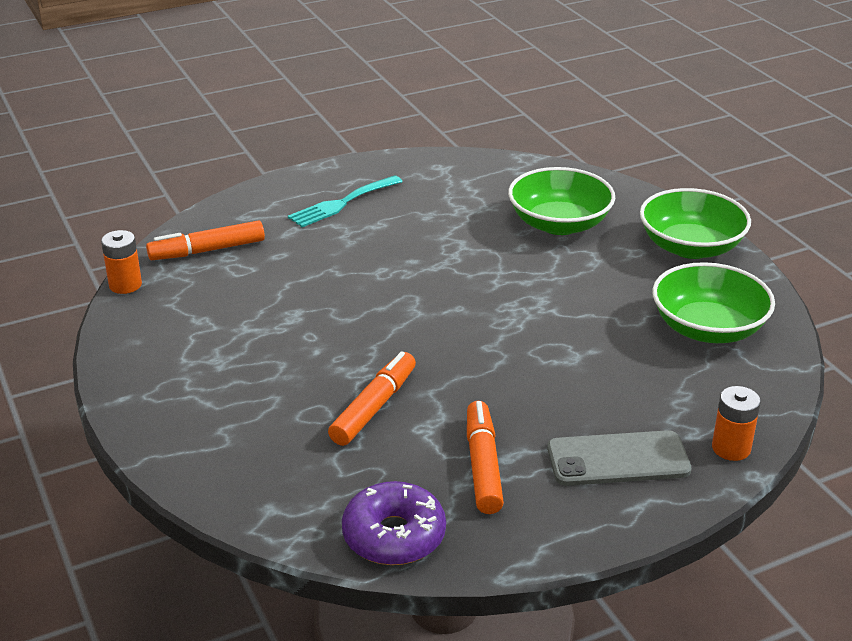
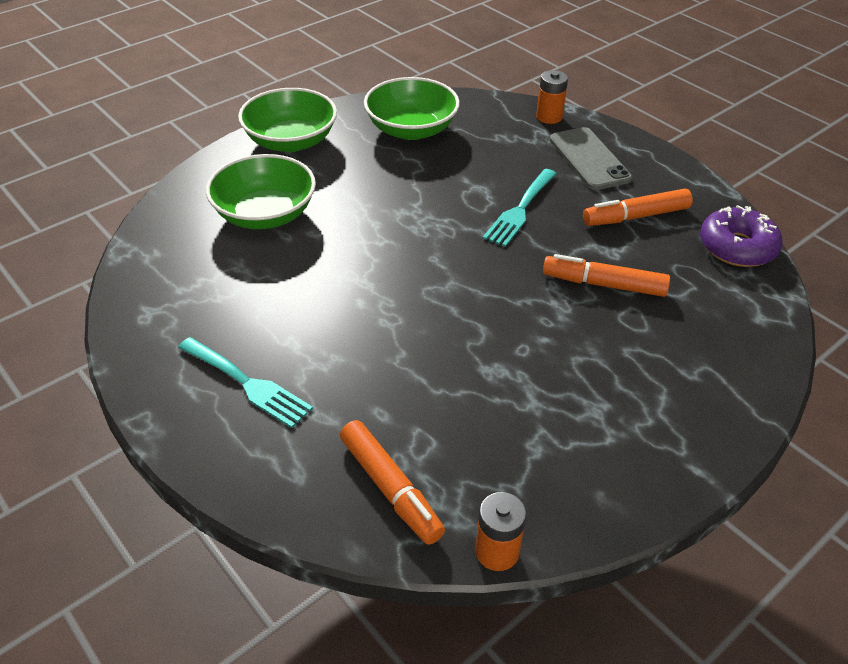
camera: 105 degrees left, 10 degrees up
none -> turquoise fork [483,169,557,247]

